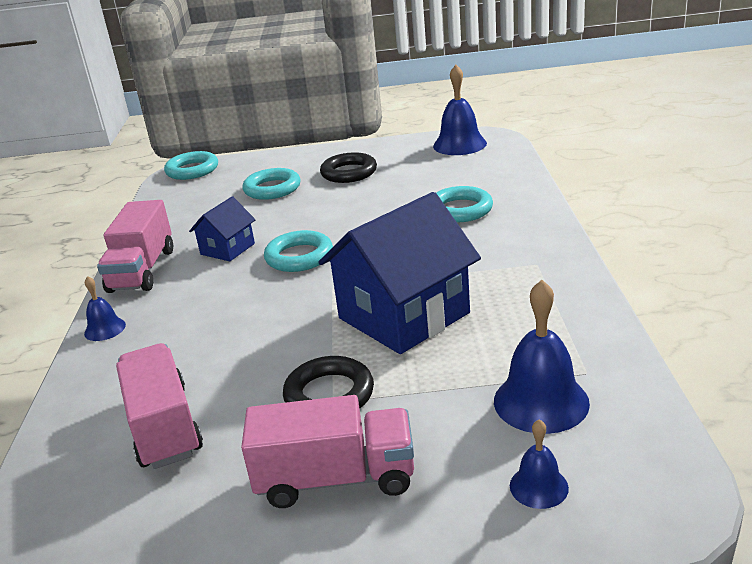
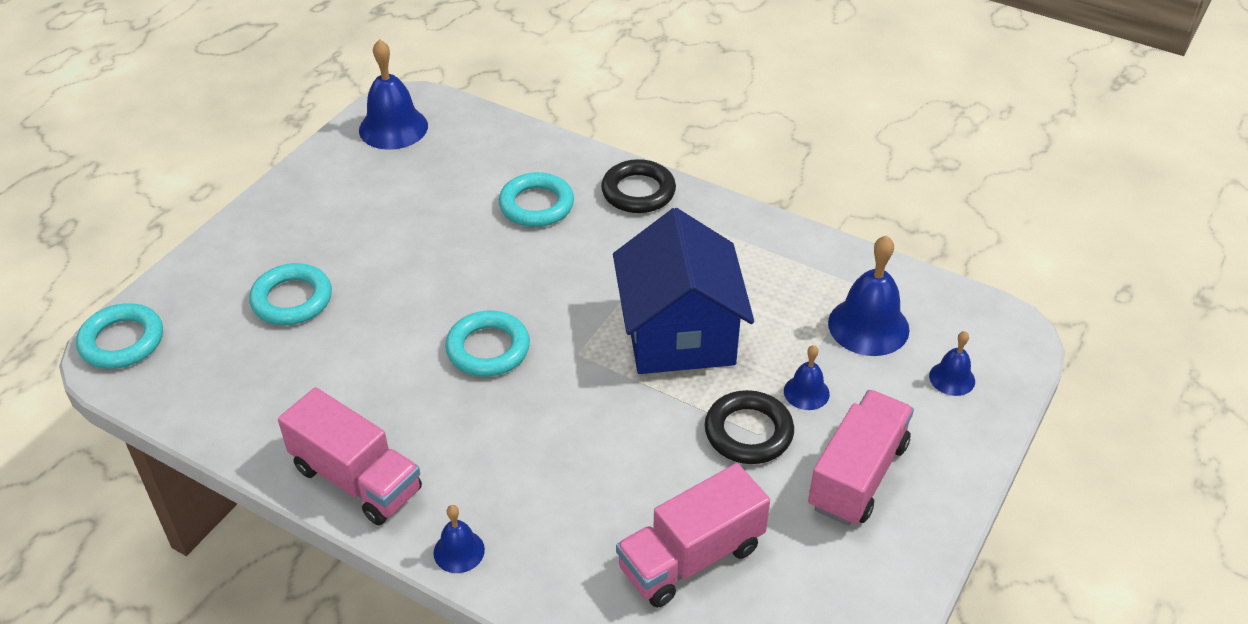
camera: 60 degrees left, 15 degrees up
pink truck [116,343,203,469] -> pink truck turned 45 degrees counterclockwise [616,463,770,608]
blue house [189,197,256,261] -> none
black ring [320,152,377,183] -> black ring moved to [601,159,676,213]
none -> blue bell [784,345,830,410]

